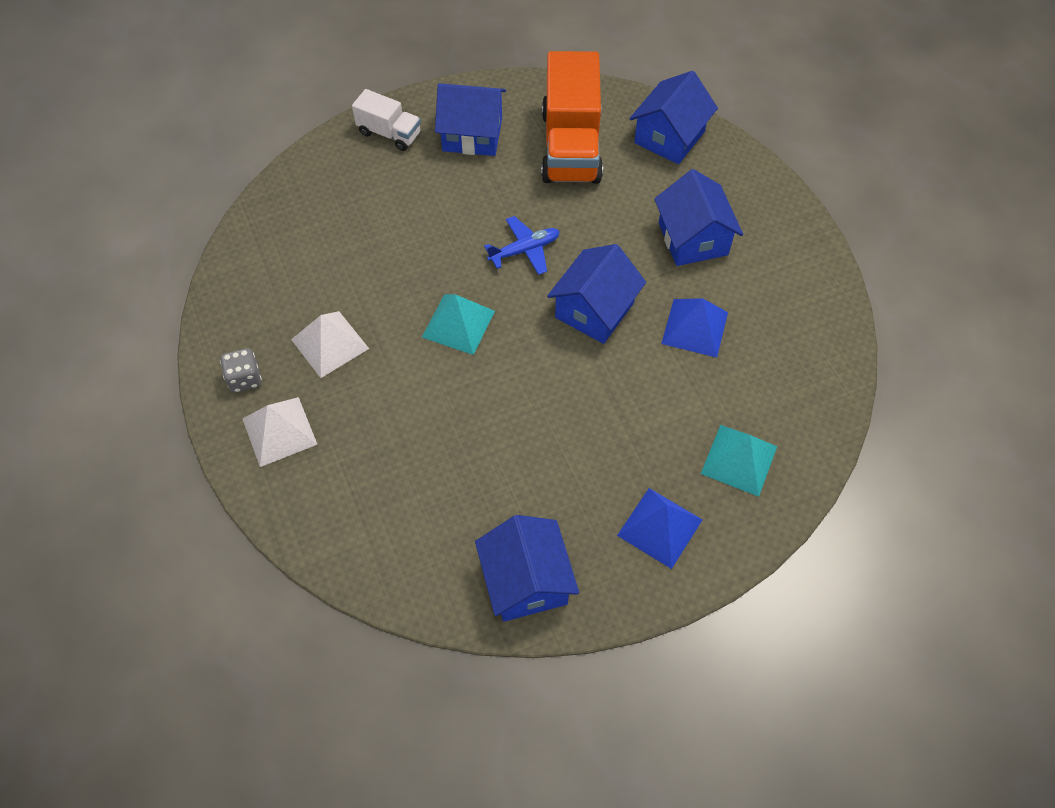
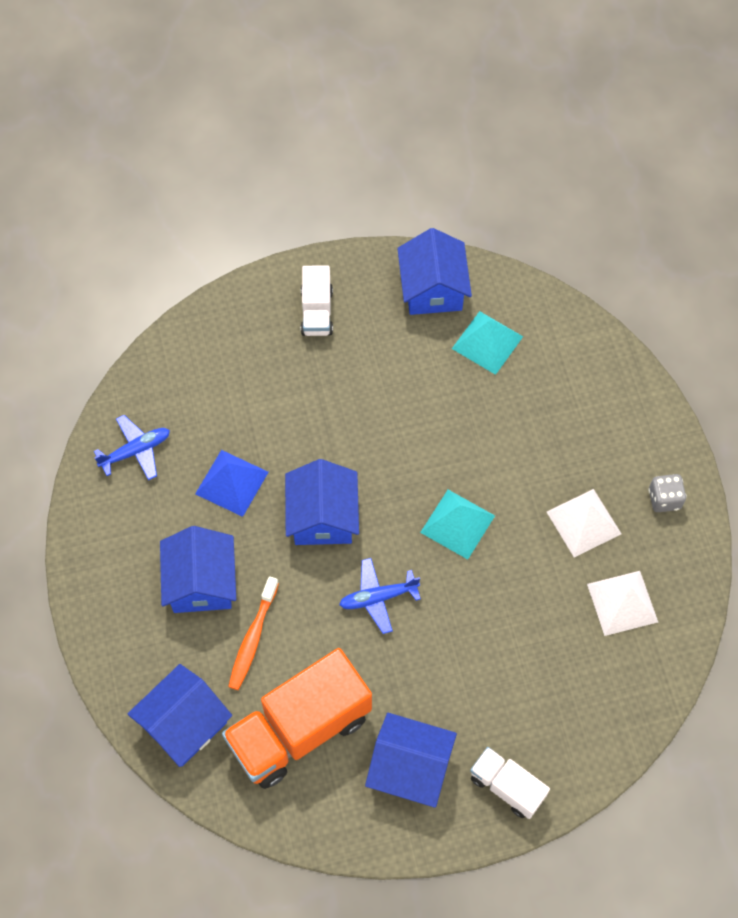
camera: 170 degrees left, 5 degrees up
white pyramid [243,397,318,467] -> white pyramid moved to [587,571,658,636]
orange truck [541,51,603,184] -> orange truck turned 135 degrees counterclockwise [222,648,372,789]
blue house [547,244,646,344] -> blue house turned 45 degrees counterclockwise [285,459,359,545]
blue pyramid [617,488,702,569] -> white truck [301,265,333,336]
turquoise pyramid [701,425,777,497] -> turquoise pyramid moved to [452,311,523,375]
none -> blue plane [94,415,170,480]
none -> orange toothbrush [228,576,279,690]

